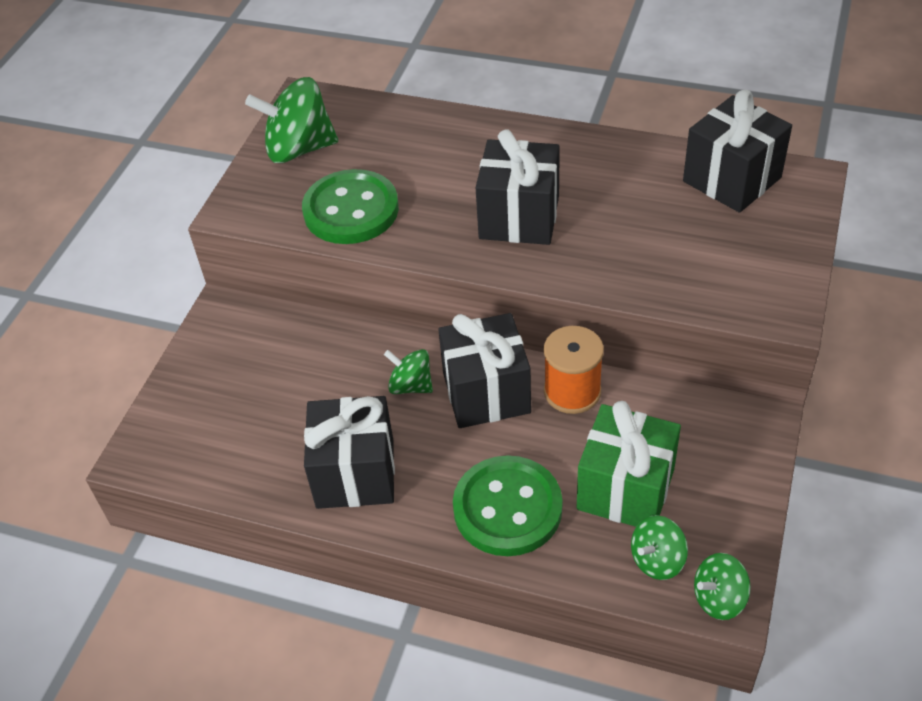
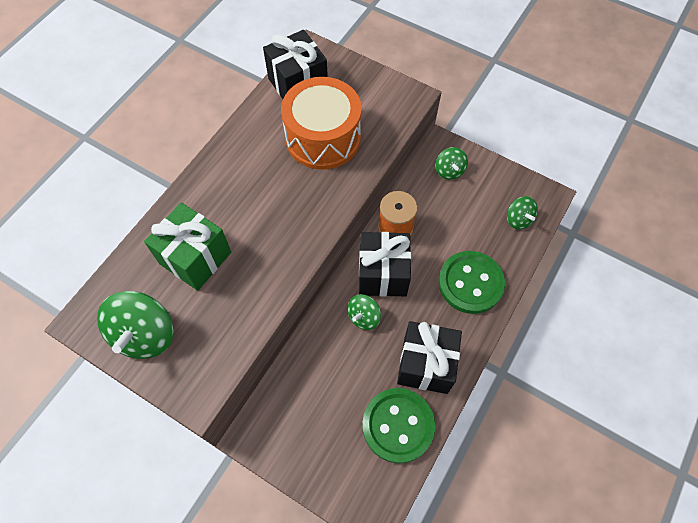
camera: 80 degrees left, 15 degrees up
green button [302,169,399,244] -> green button moved to [362,388,435,464]
black gift [475,129,560,245] -> none
green gift [576,401,681,527] -> green gift moved to [144,203,231,291]
green spinning top [694,553,751,620] -> green spinning top moved to [435,147,468,180]
none -> orange drum [281,77,362,170]

